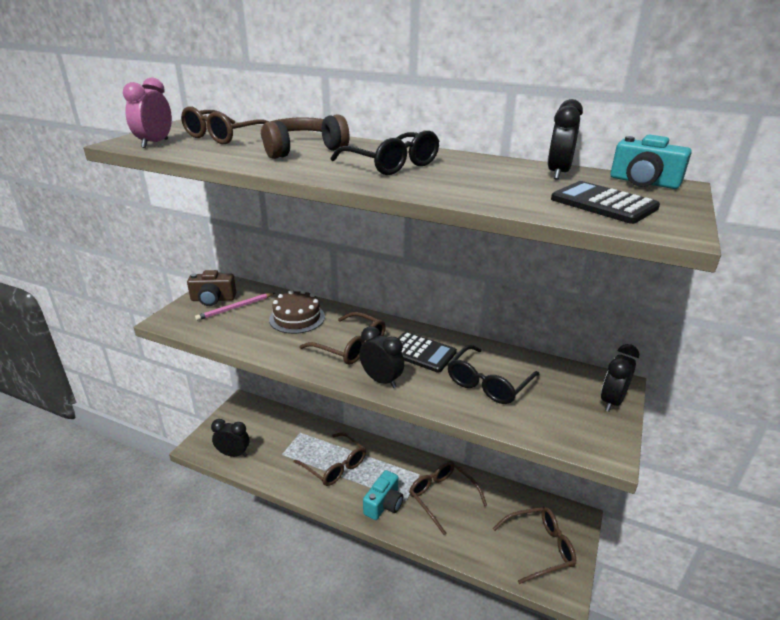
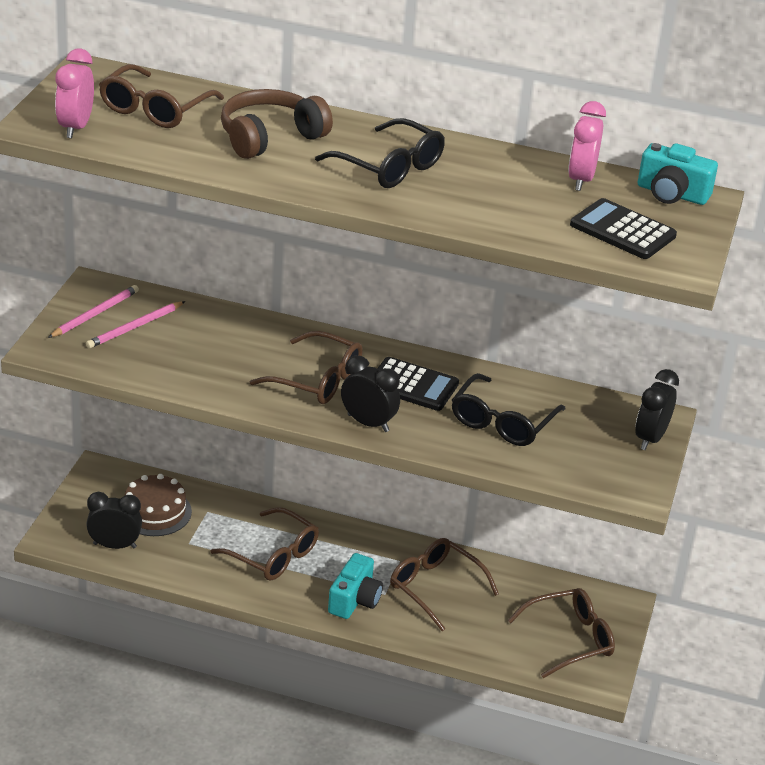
camera: 10 degrees left, 5 degrees up
brown camera [187,270,236,306] -> pink pencil [48,285,139,338]
brown cake [269,290,325,334] -> brown cake moved to [125,474,192,536]
black clock [548,99,583,180] -> pink clock [568,101,606,191]

